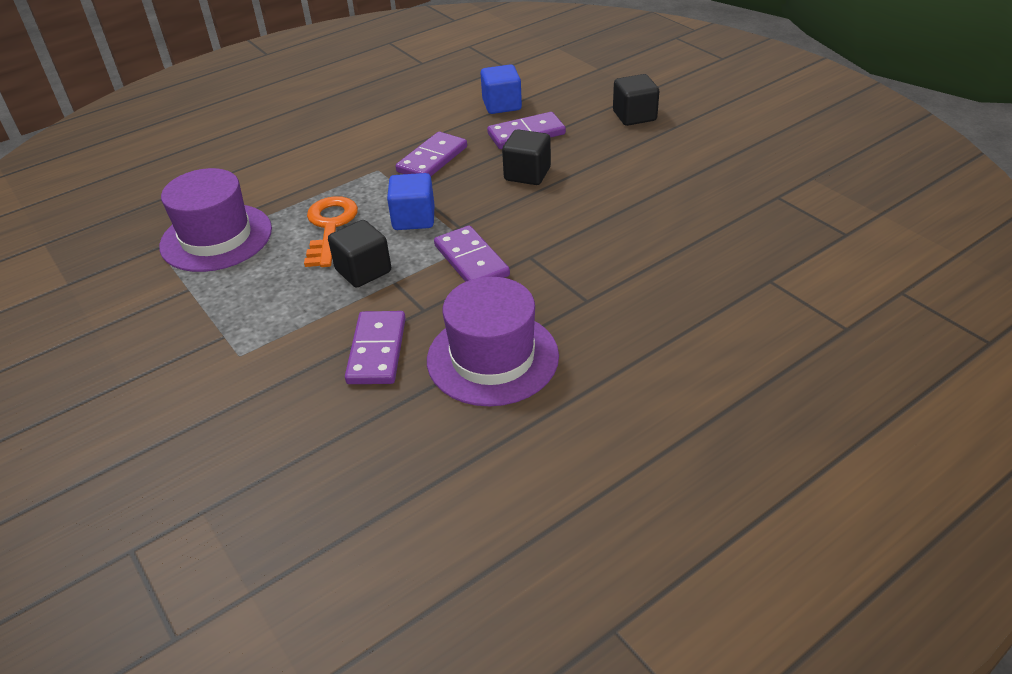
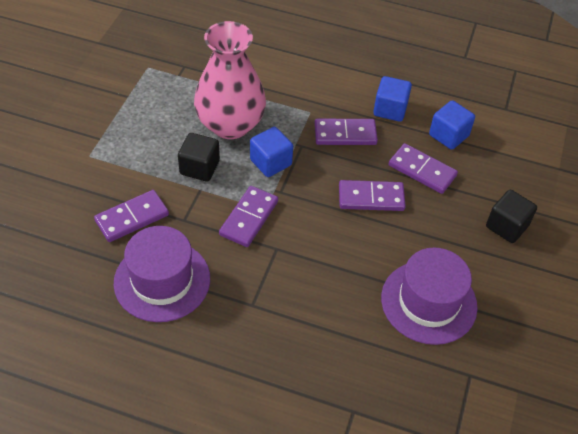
camera: 50 degrees right, 10 degrees up
purple hat [159,168,272,272] -> purple hat moved to [381,248,478,345]
orange key [304,196,358,267] -> pink vase [194,21,266,139]
black cube [502,129,551,185] -> purple domino [339,180,406,211]
none -> blue cube [373,76,412,122]

